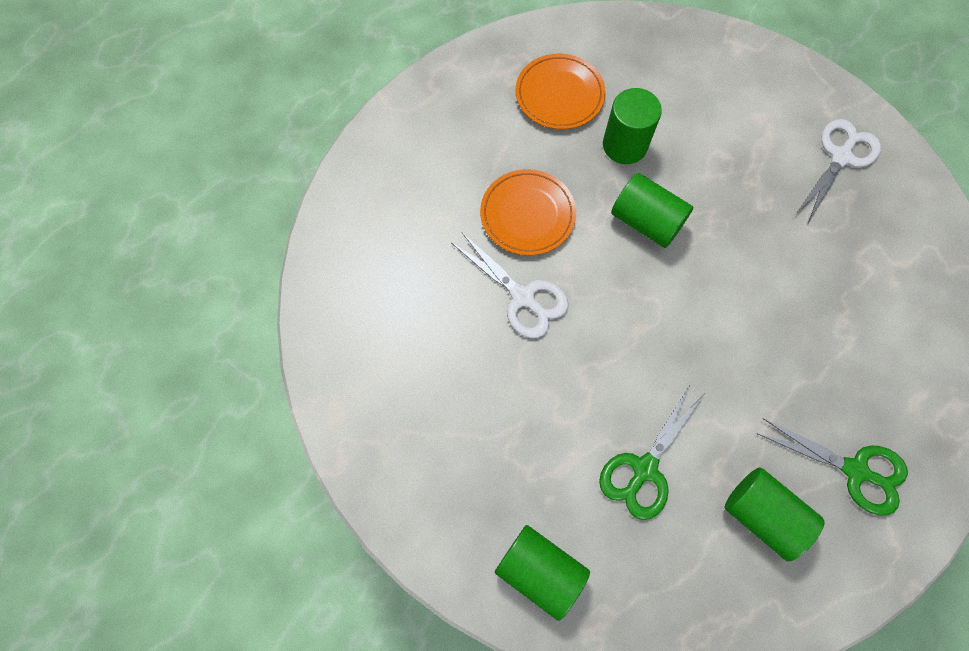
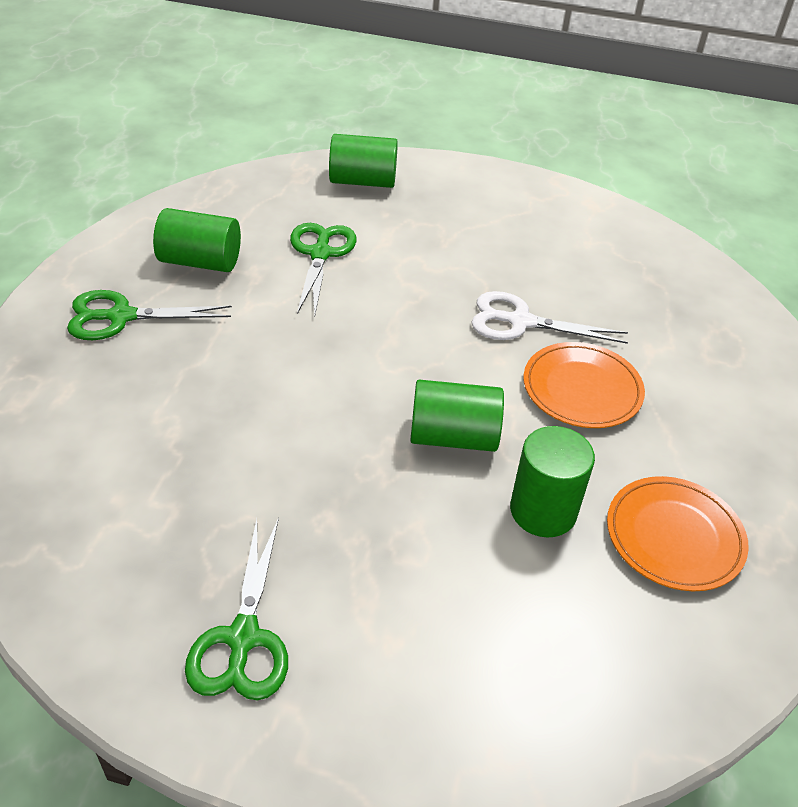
camera: 145 degrees right, 25 degrees down
white scissors [796,119,881,223] -> green scissors [185,517,288,700]

